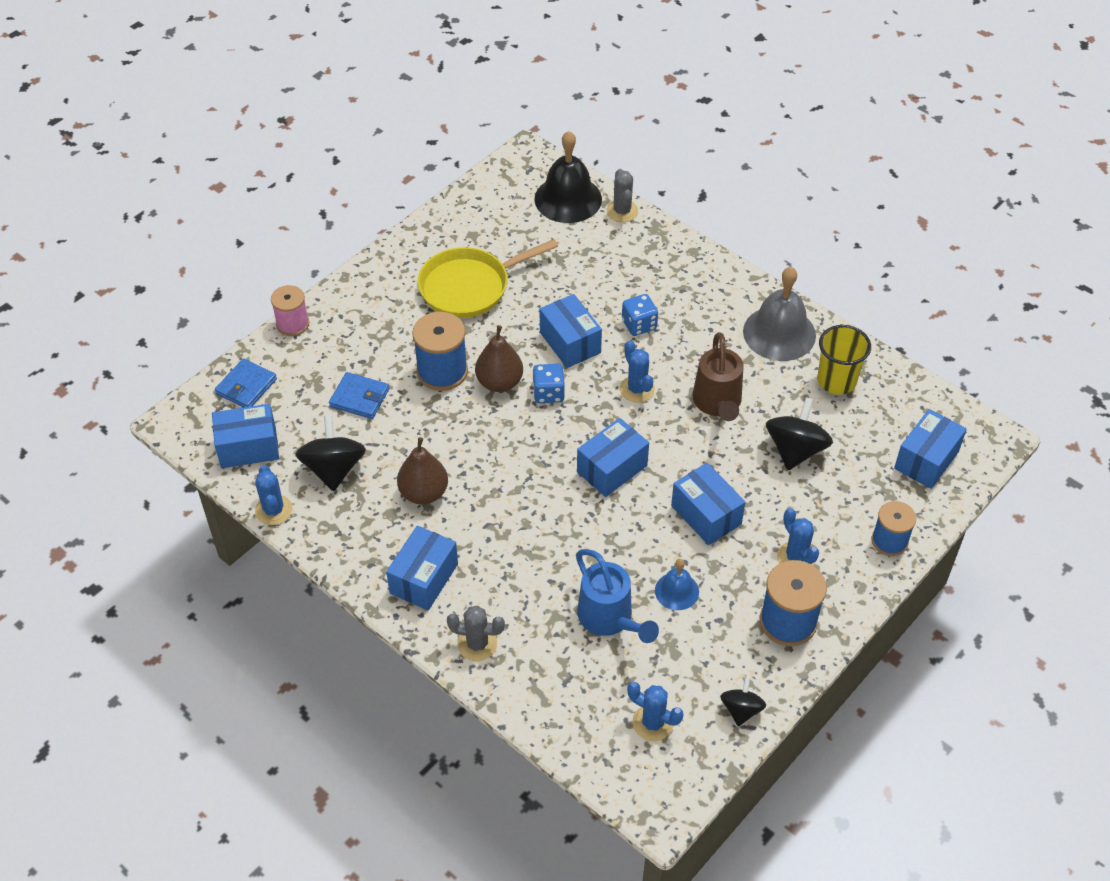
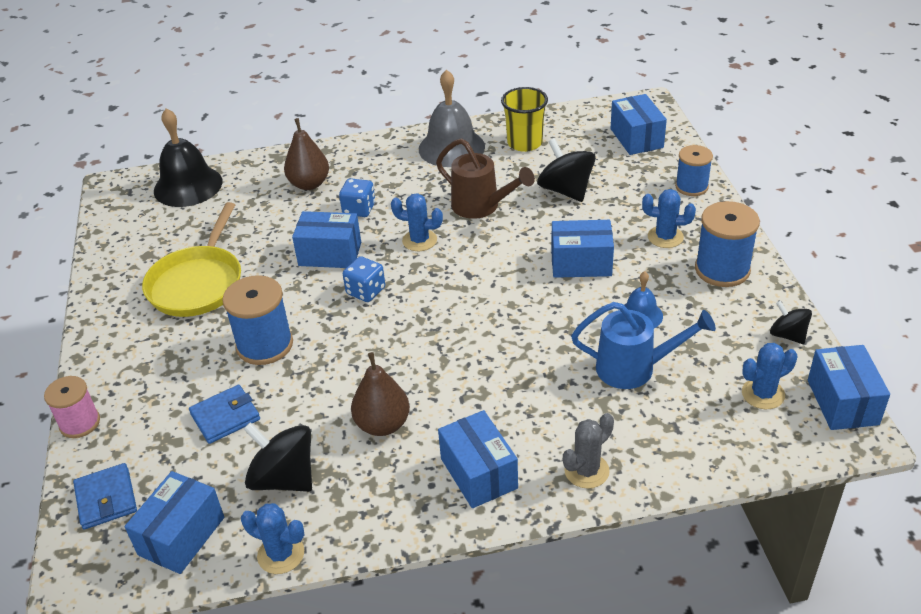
camera: 50 degrees left, 10 degrees down
brown pear [475,325,523,392] -> brown pear moved to [284,118,329,190]
blue box [577,418,649,497] -> blue box moved to [808,345,890,430]
grey cactus [606,169,638,222] -> none

